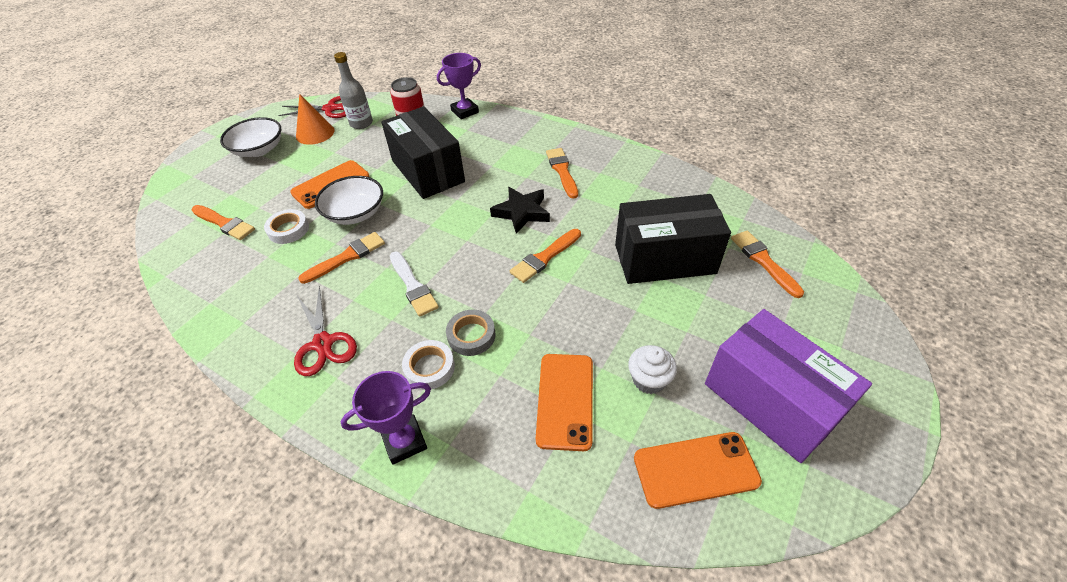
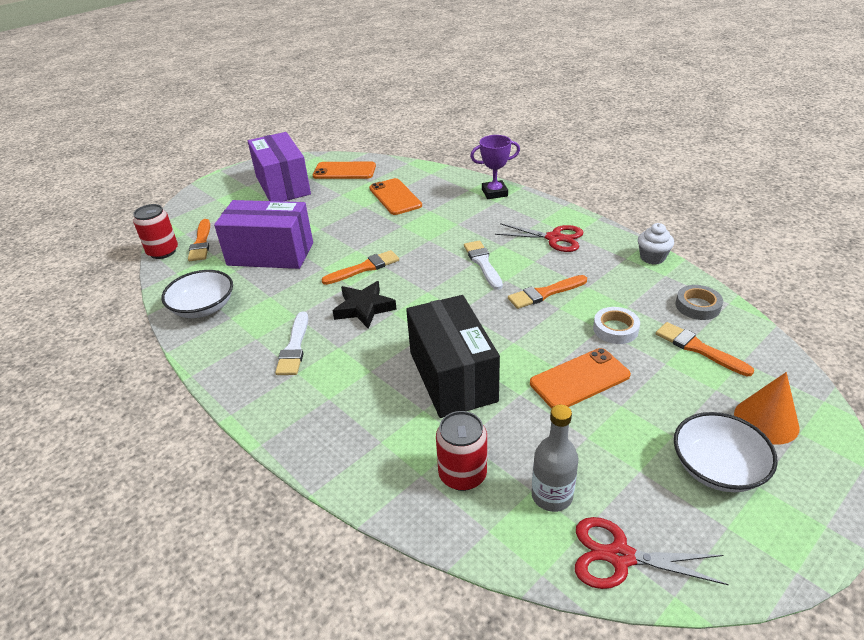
camera: 165 degrees left, 10 degrees down
red scissors [294,286,357,376] -> red scissors turned 120 degrees clockwise [495,223,584,252]
orange cone [296,94,334,145] -> orange cone moved to [734,372,800,445]
white bowl [315,176,383,225] -> white bowl moved to [161,270,233,318]
white tape [402,340,455,390] -> none
purple trophy [437,53,481,119] -> none
grey tape [446,309,495,356] -> grey tape moved to [675,285,723,320]
orange phone [536,354,593,451] -> orange phone turned 45 degrees counterclockwise [369,178,422,215]
orange brush [546,148,578,199] -> white brush [275,312,308,375]
black box [615,194,731,284] -> purple box [214,200,313,269]
white cupcake [628,345,677,394] -> white cupcake moved to [638,223,674,264]
none -> red can [133,204,178,259]

